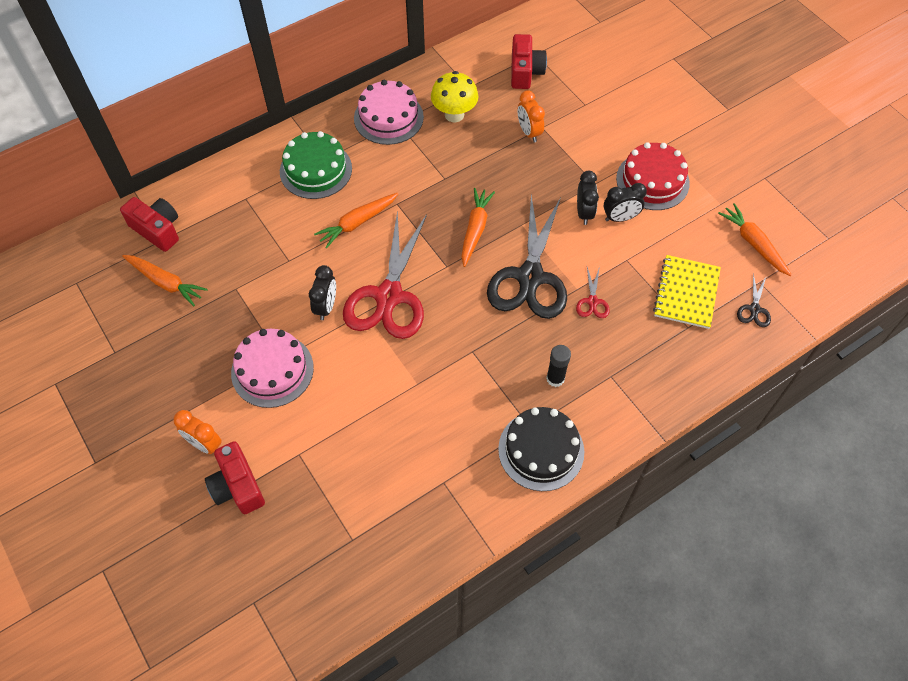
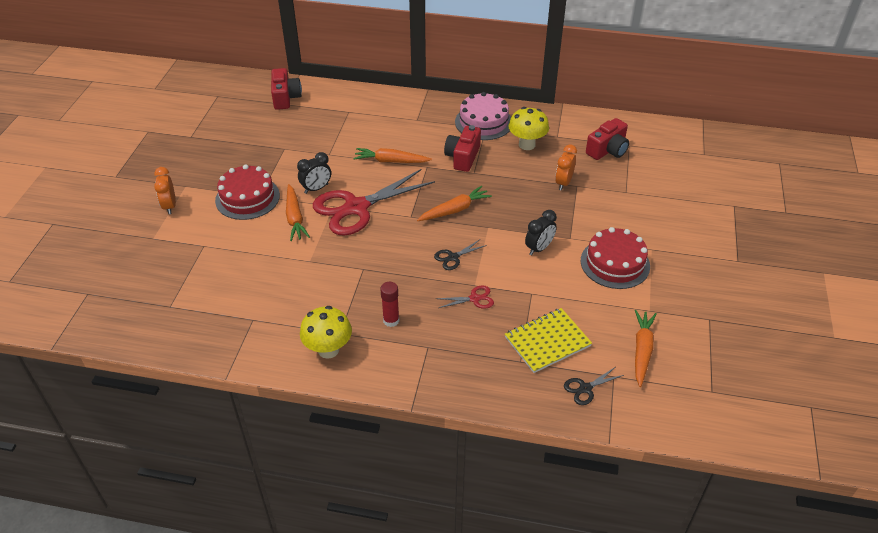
camera: 45 degrees right, 15 degrees down
orange carrot [122,255,208,306] -> orange carrot moved to [286,184,310,241]
red camera [205,441,265,514] -> red camera moved to [444,125,481,172]
pink cake [231,329,314,408] -> red cake [215,164,280,220]
green cake [280,131,352,199] -> none
black scissors [487,194,567,319] -> black scissors [434,240,487,270], size x0.41
black cake [498,407,584,491] -> yellow mushroom [300,306,352,359]
black glue stick [546,345,571,387] -> red glue stick [381,282,399,327]
red scissors [576,266,610,318] -> red scissors turned 150 degrees counterclockwise [435,285,494,309]
black clock [604,183,647,222] -> none

